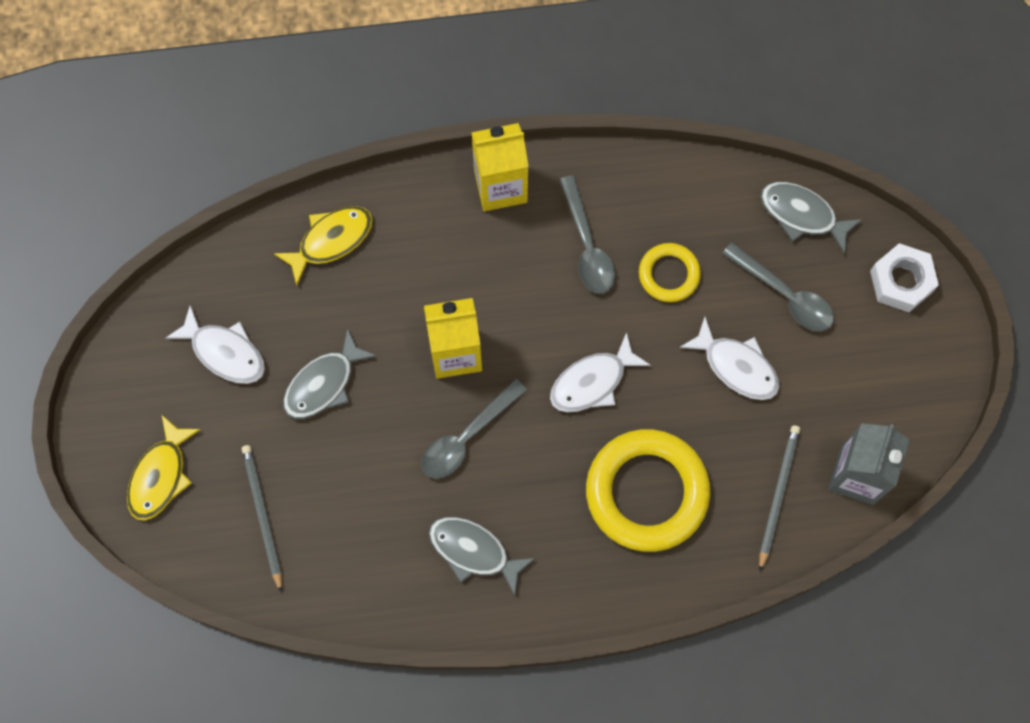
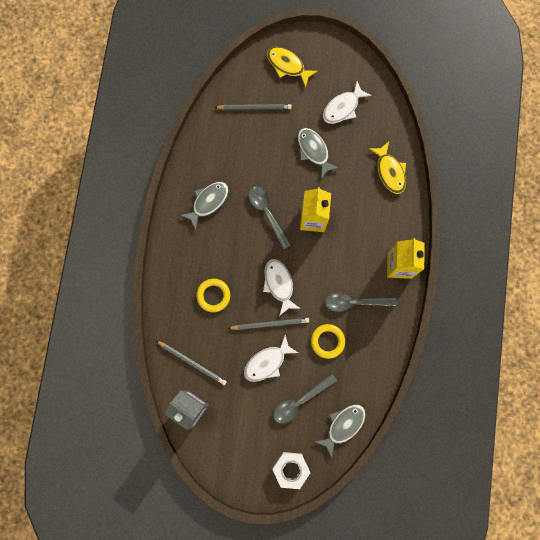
camera: 105 degrees right, 5 degrees up
yellow ring [586,429,710,552] -> yellow ring [196,279,230,312], size x0.52
none -> grey pencil [228,318,309,330]

